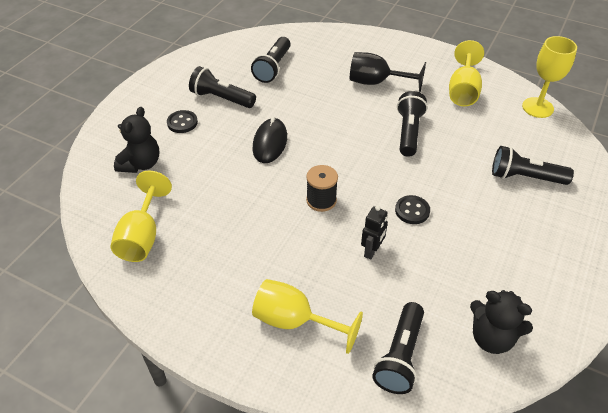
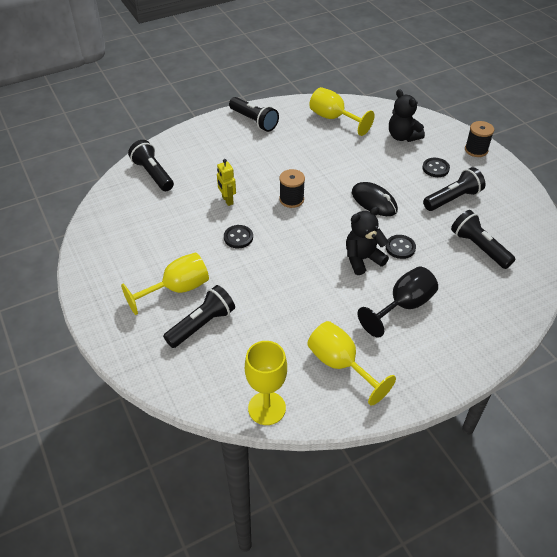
camera: 125 degrees right, 0 degrees up
yellow goblet [252,279,363,354] -> yellow goblet moved to [121,253,209,315]
black robot [361,205,388,260] -> yellow robot [217,159,236,206]
black flashlight [397,91,428,157] -> black flashlight moved to [229,97,279,132]
black teddy bear [470,290,533,354] -> black teddy bear moved to [346,207,389,275]
none -> black button [386,235,416,259]
none -> black spool [465,121,494,157]

